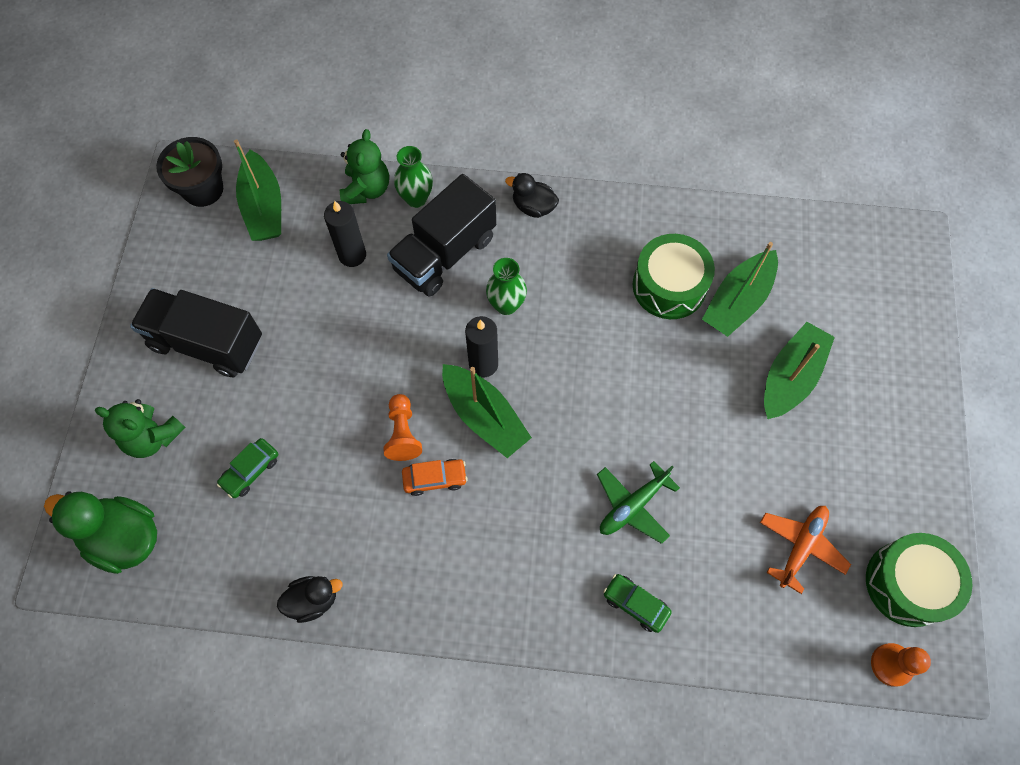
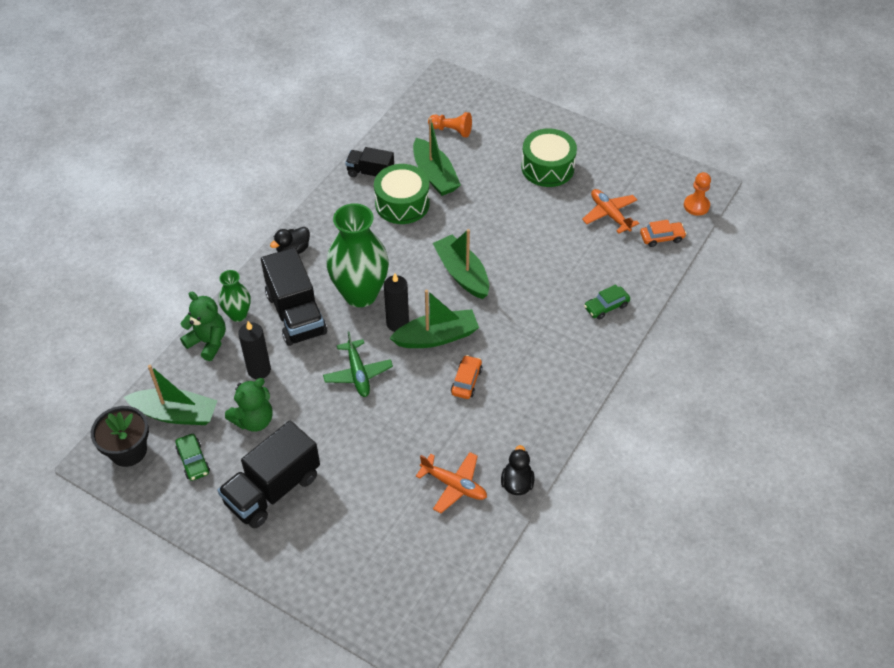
camera: 65 degrees left, 15 degrees down
green duck [44,492,157,574] -> none
green teddy bear [95,399,186,458] -> green teddy bear moved to [225,378,273,432]
green car [217,438,278,498] -> green car moved to [176,434,210,481]
orange pawn [383,394,422,461] -> orange pawn moved to [428,112,472,137]
green vase [486,258,527,315] -> green vase [327,203,389,307], size x1.95
green plane [597,461,680,544] -> green plane moved to [323,331,393,397]
green boat [764,322,835,419] -> green boat moved to [433,229,489,299]
green drum [866,533,973,627] -> green drum moved to [521,128,577,187]
none -> black truck [345,147,394,177]
none -> orange plane [416,452,487,513]
none -> orange car [640,220,687,247]

